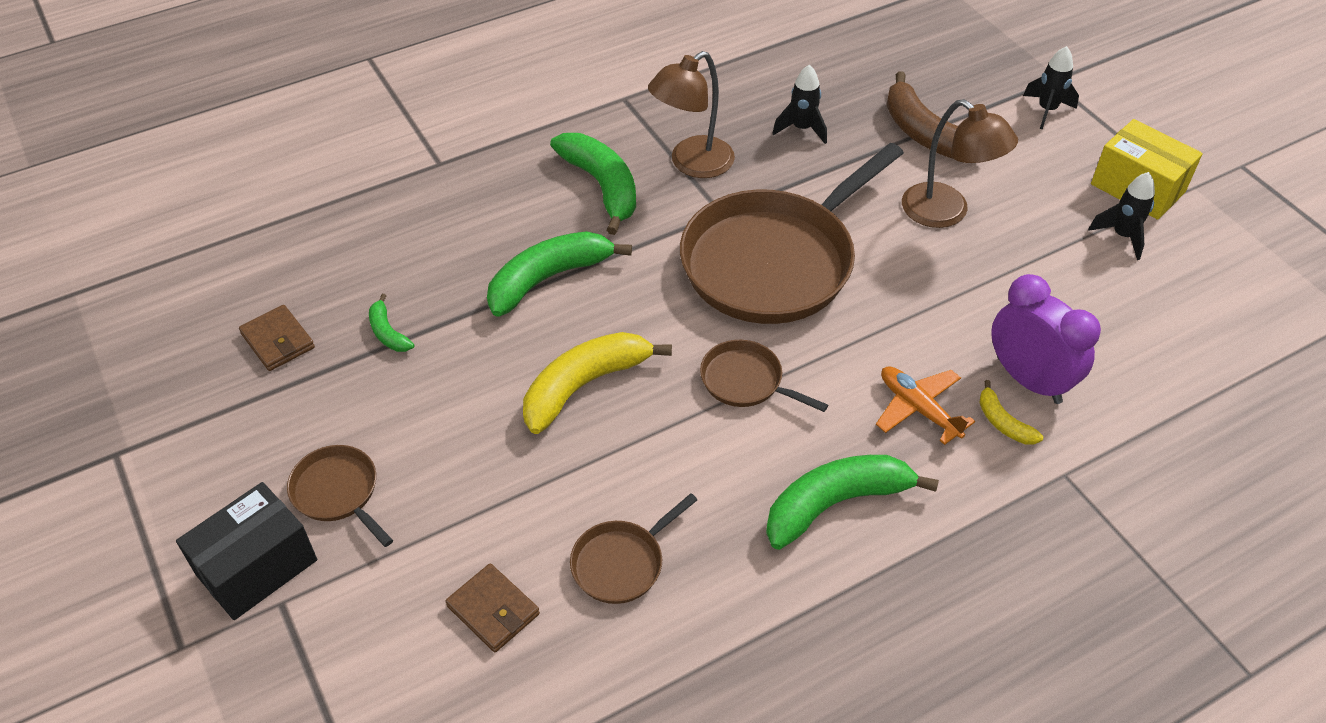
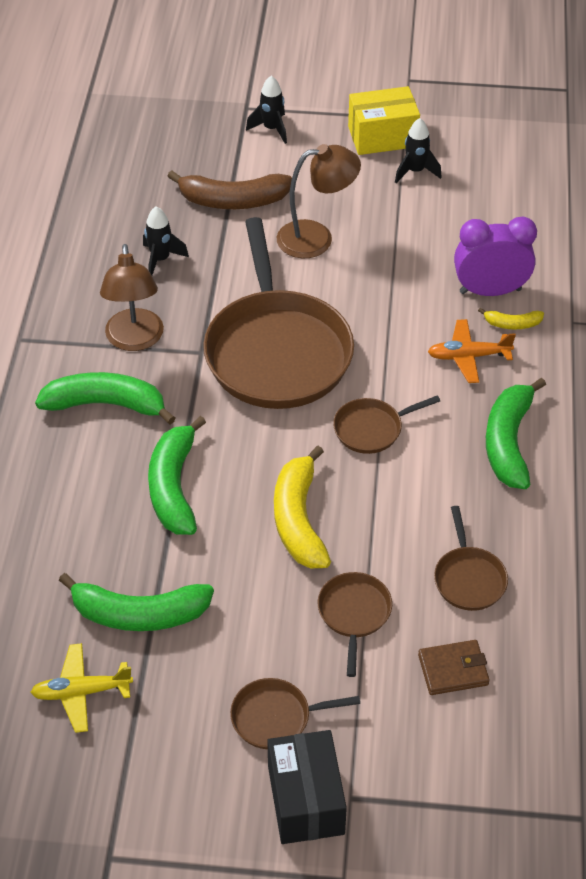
camera: 55 degrees left, 0 degrees up
brown wallet [239,305,315,371] -> yellow plane [30,643,133,733]
green banana [369,294,414,352] -> green banana [59,573,214,631], size x2.04
none -> brown pan [318,572,392,677]

